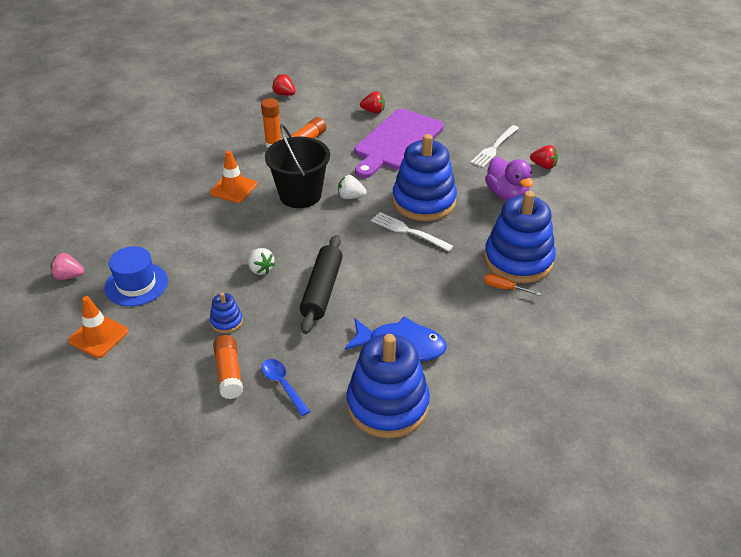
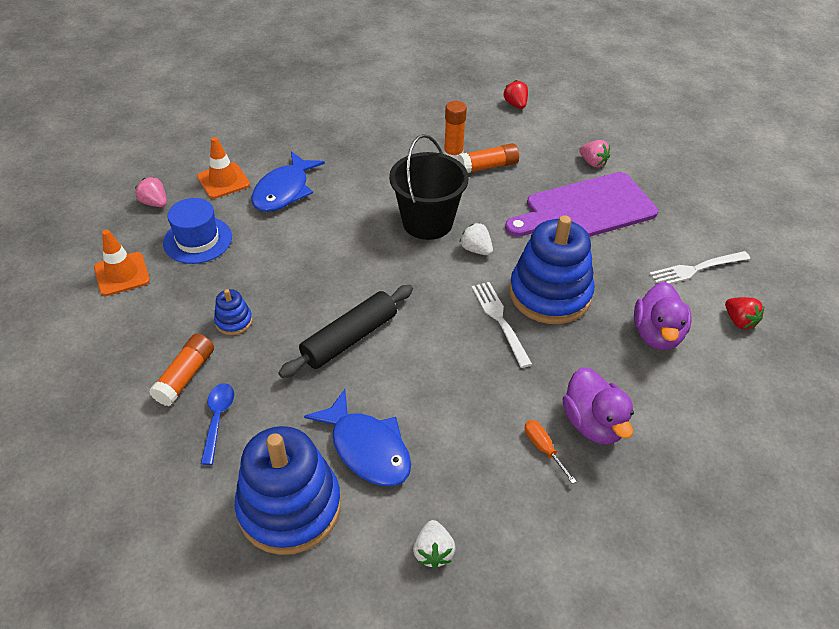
camera: 35 degrees right, 5 degrees up
orange traffic cone [210,151,257,203] -> orange traffic cone moved to [197,137,250,199]
white strawberry [248,248,275,275] -> white strawberry moved to [413,520,456,569]
red strawberry [360,91,385,113] -> pink strawberry [579,140,610,168]
blue stacking toy [484,191,556,283] -> purple duck [563,367,634,445]
none -> blue fish [252,151,325,212]

